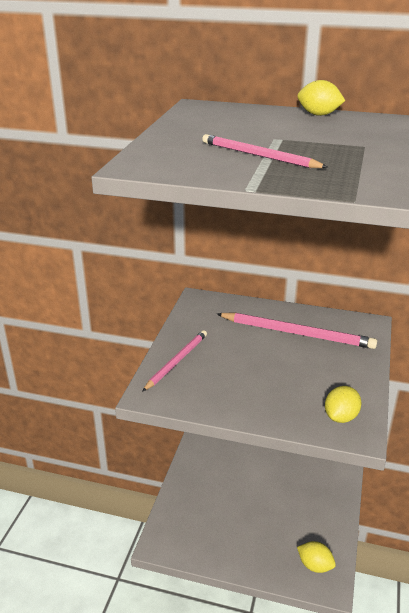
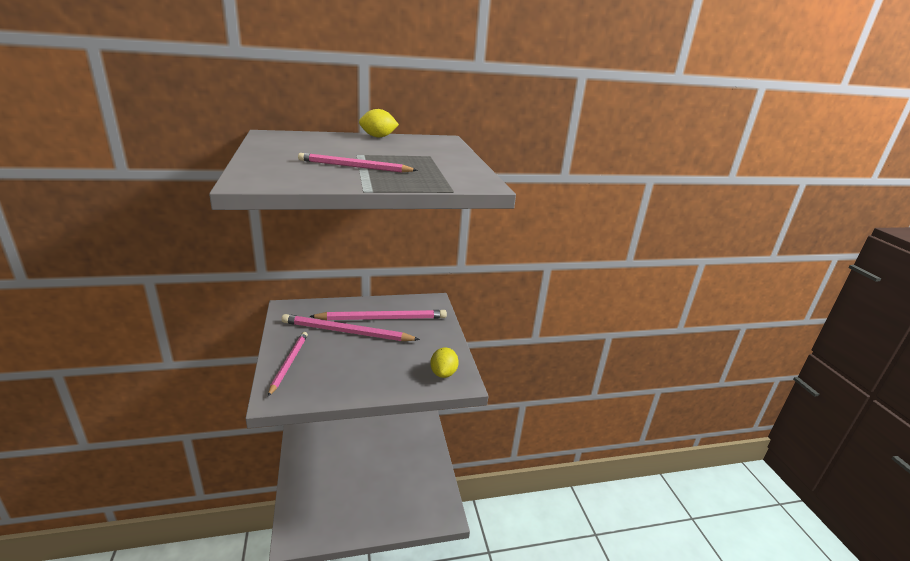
camera: 30 degrees left, 5 degrees down
yellow lemon [297,541,336,573] -> none
none -> pink pencil [282,314,420,341]

